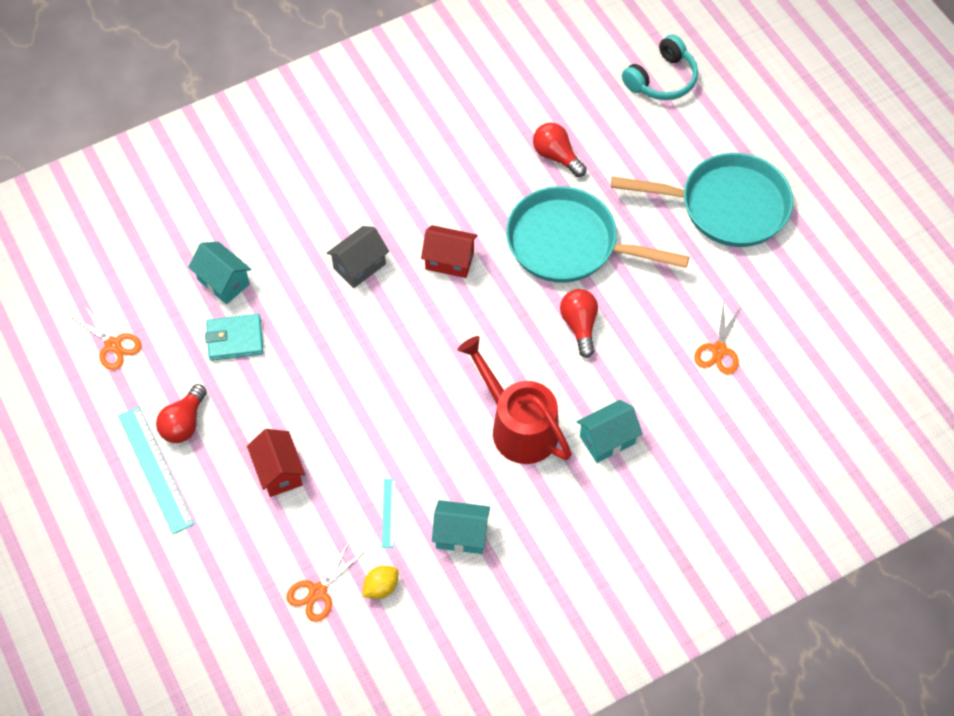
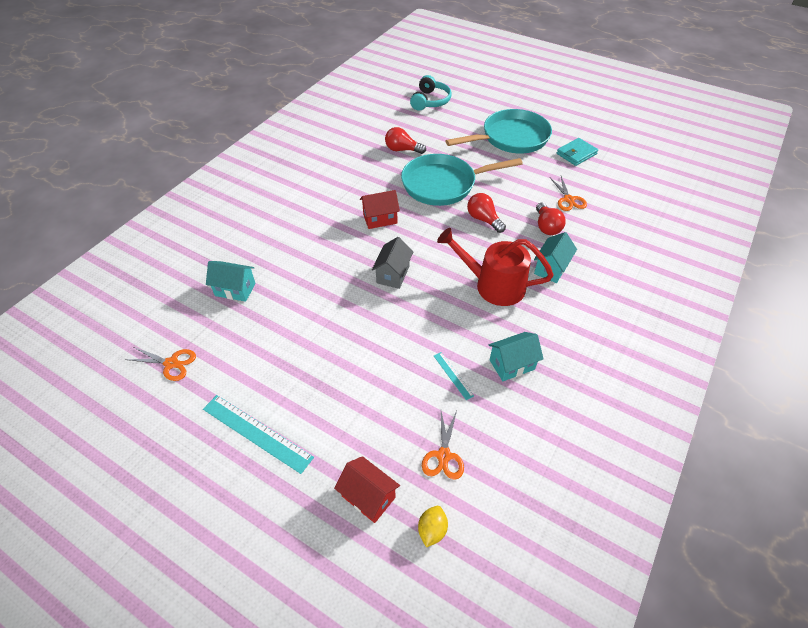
camera: 30 degrees left, 10 degrees down
red light bulb [156,384,207,443] -> red light bulb moved to [536,202,566,235]
turquoise wallet [205,314,264,361] -> turquoise wallet moved to [556,138,598,166]
red house [247,429,305,497] -> red house moved to [334,456,400,523]
grey house [327,226,389,288] -> grey house moved to [372,237,414,289]
yellow lemon [363,566,398,599] -> yellow lemon moved to [418,506,448,547]

